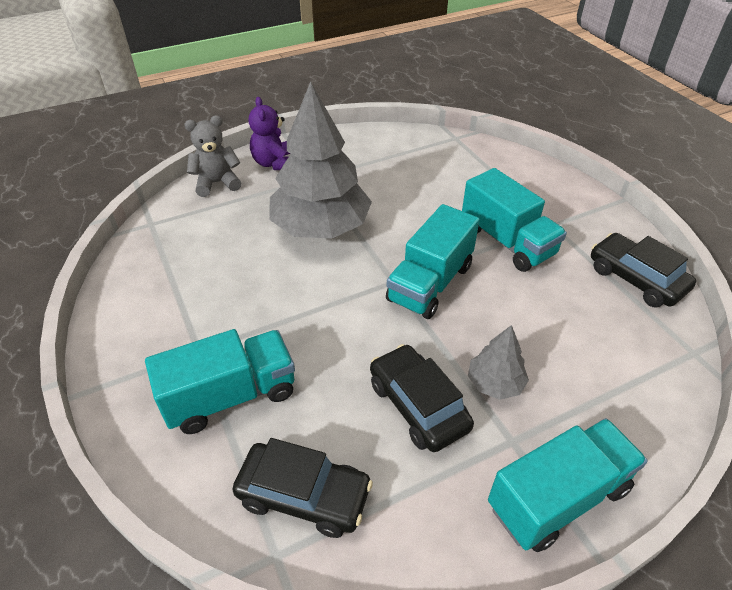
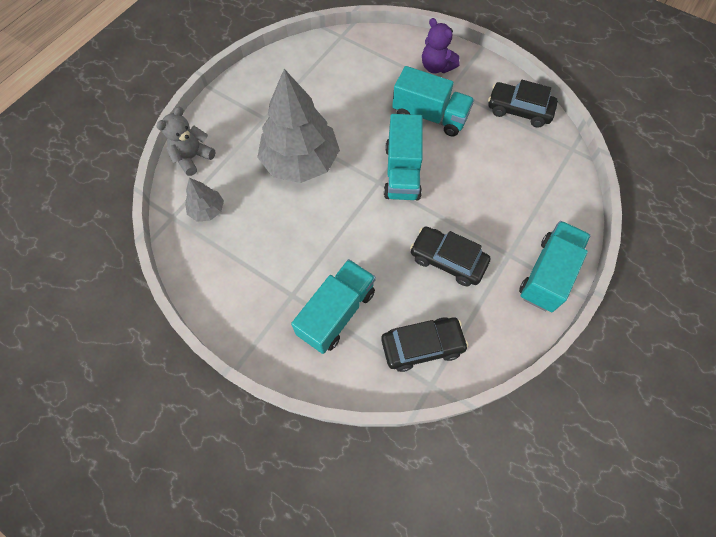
camera: 30 degrees left, 20 degrees up
purple teddy bear [249,97,290,170] -> purple teddy bear moved to [422,18,460,73]
grey tree [468,325,529,400] -> grey tree moved to [185,178,224,222]

